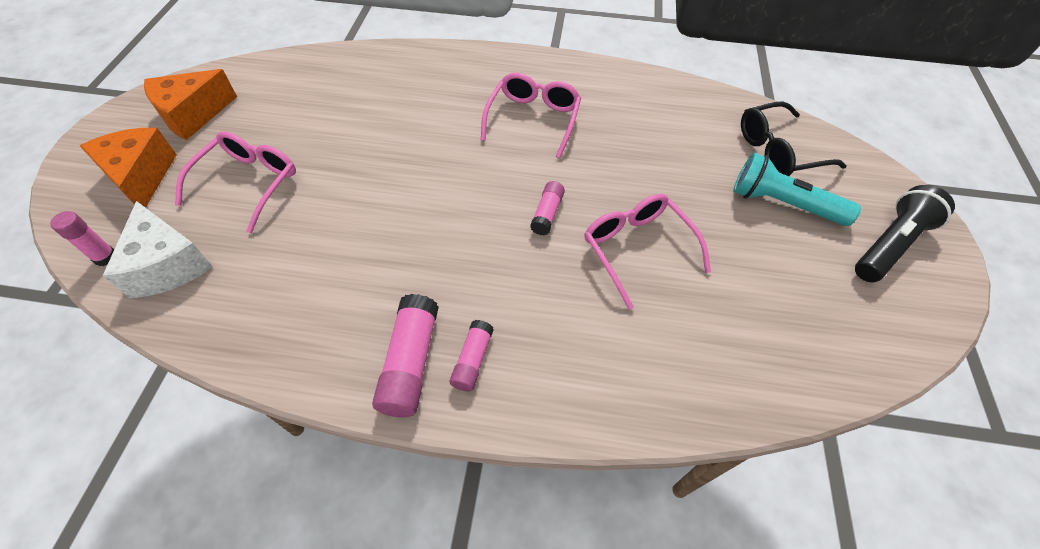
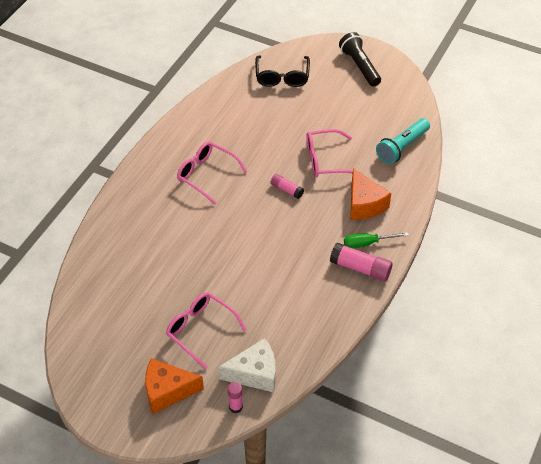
camera: 70 degrees left, 5 degrees down
orange cheese [144,69,237,140] -> orange cheese moved to [350,168,391,220]
pink glue stick [450,320,494,392] -> green screwdriver [344,232,409,248]
turquoise flashlight [733,153,861,226] -> turquoise flashlight moved to [376,118,430,164]

